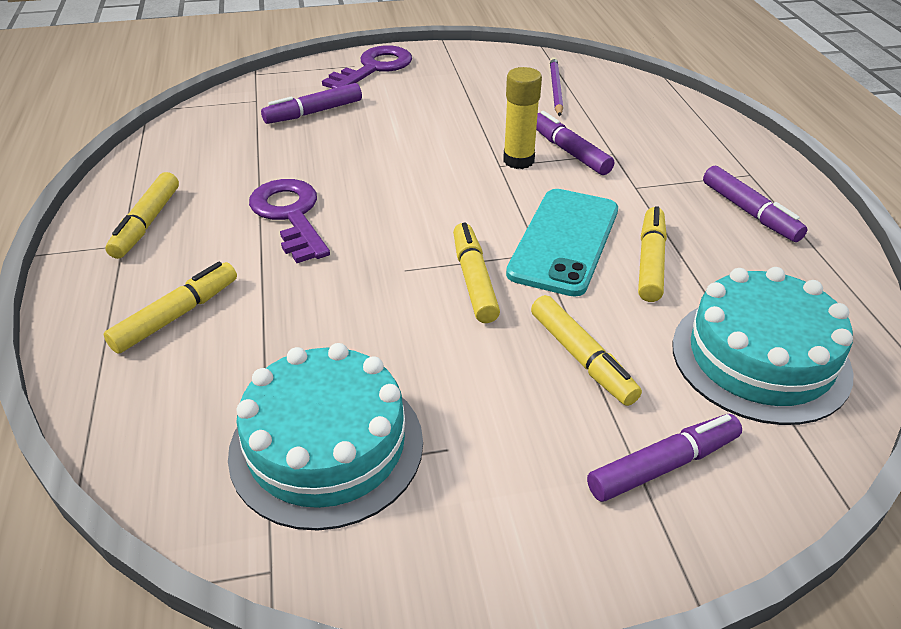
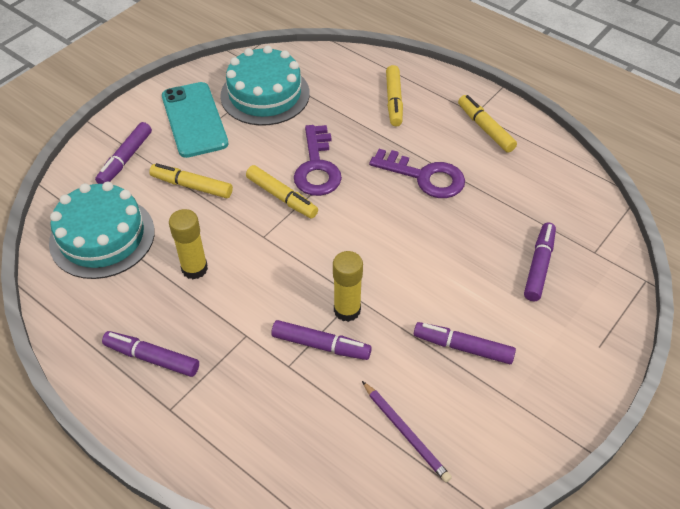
camera: 140 degrees right, 10 degrees up
purple key [322,45,412,89] -> purple key moved to [294,125,342,196]
turquoise phone [506,189,618,297] -> turquoise phone moved to [162,82,228,158]
yellow marker [638,206,667,302] -> yellow glue stick [169,209,208,279]
none -> purple marker [414,322,516,364]

